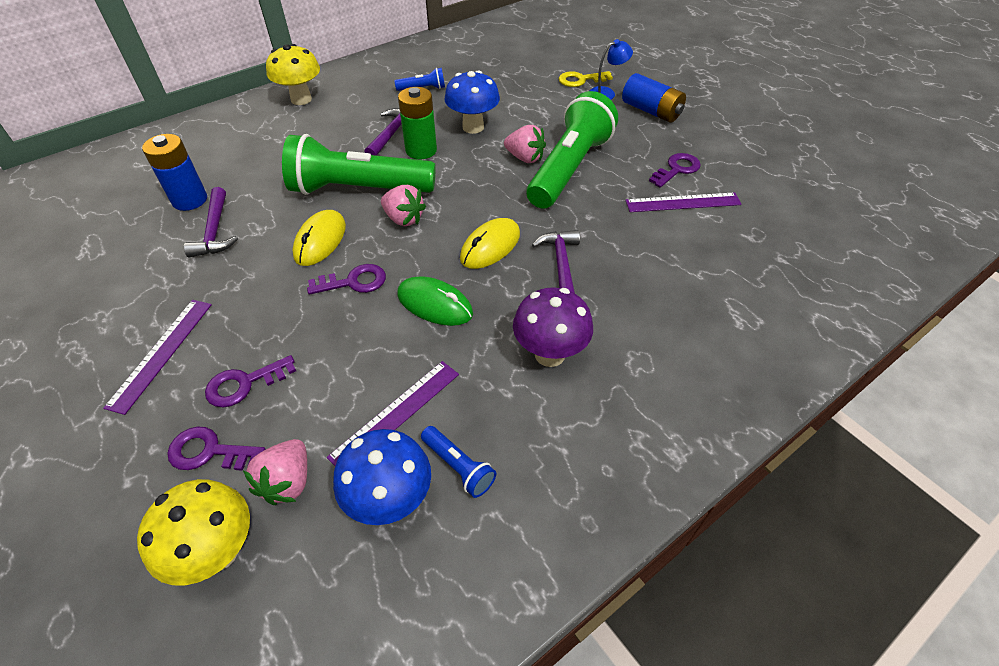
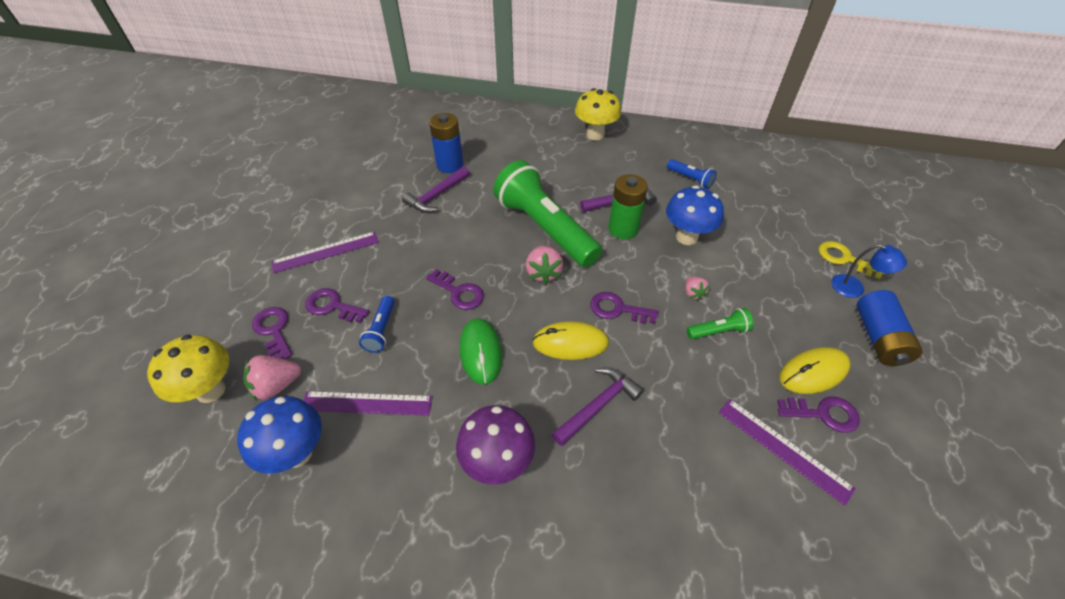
camera: 50 degrees right, 0 degrees up
yellow mouse [292,210,346,266] -> yellow mouse moved to [780,347,851,394]
blue flashlight [421,426,496,498] -> blue flashlight moved to [359,296,395,353]
pink strawberry [504,125,546,163] -> pink strawberry [685,276,710,301], size x0.62
green flashlight [526,91,618,209] -> green flashlight [687,308,754,339], size x0.42
none -> purple key [590,292,659,324]

